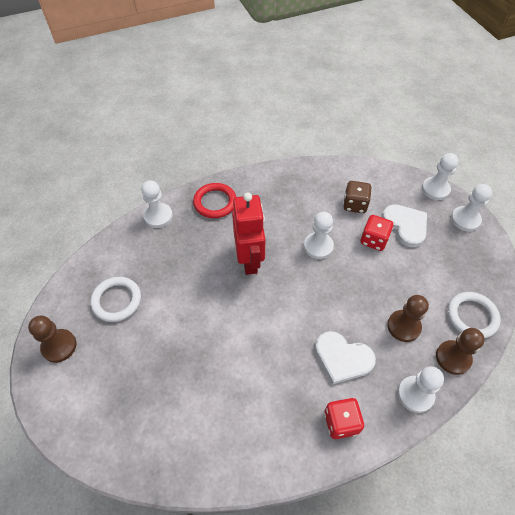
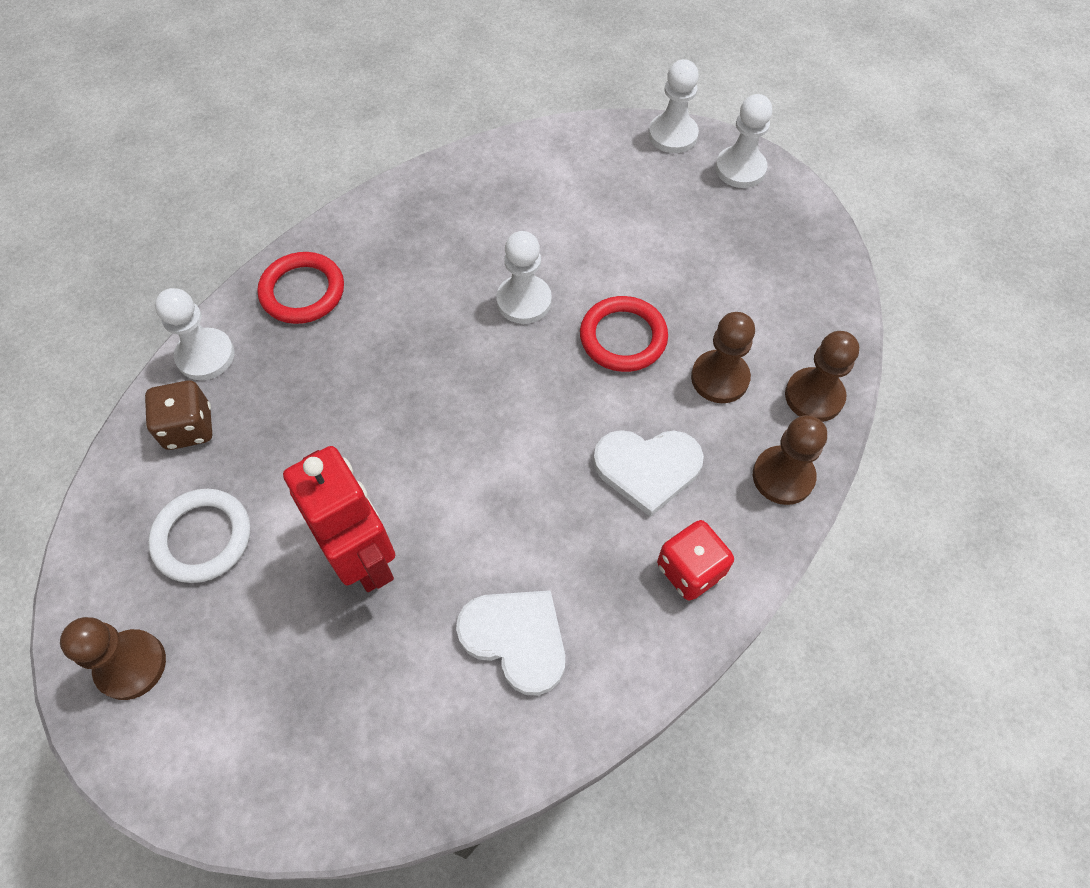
camera: 25 degrees left, 5 degrees up
red robot [232,192,266,275] -> red robot moved to [283,446,395,592]
brown dice [343,181,371,213] -> brown dice moved to [145,380,212,450]
red dice [361,215,393,251] -> none
white heart [382,204,427,247] -> white heart moved to [456,590,565,695]
white pawn [398,366,444,413] -> brown pawn [753,415,827,505]
white ring [448,292,501,338] -> none
none -> red ring [580,296,668,372]

